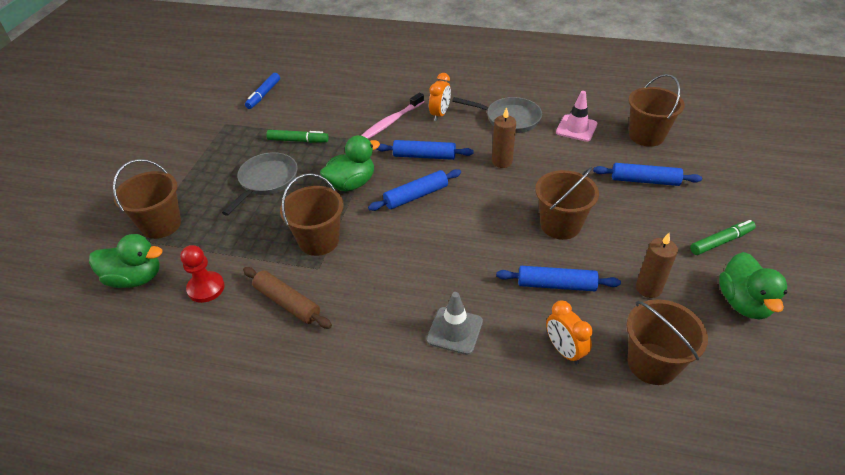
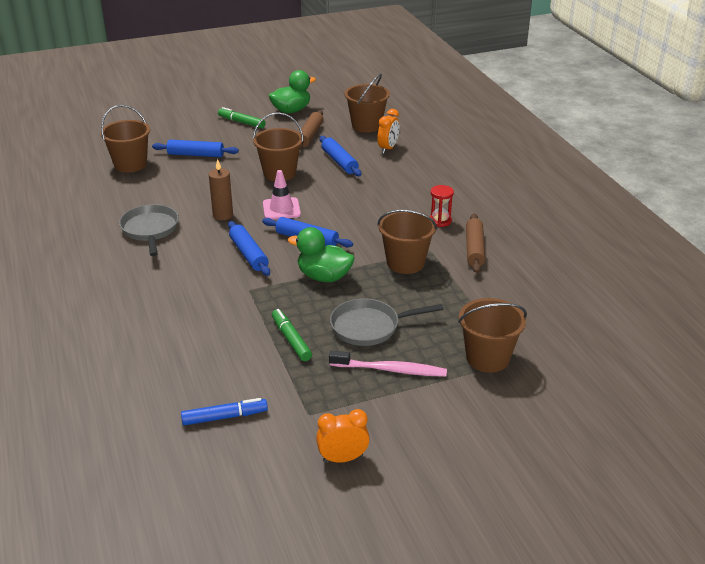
camera: 125 degrees left, 10 degrees down
green duck [89,234,162,288] -> none
red pawn [180,245,225,303] -> none
pink toothbrush [361,93,424,139] -> pink toothbrush moved to [329,351,447,377]
grey traffic cone [427,292,483,355] -> none
orange clock [429,73,451,121] -> orange clock moved to [316,409,370,463]
pink traffic cone [556,91,597,142] -> pink traffic cone moved to [263,170,301,219]
blue rolling pin [593,163,702,186] -> blue rolling pin turned 60 degrees counterclockwise [152,140,239,157]
brown candle [636,233,678,298] -> brown rolling pin [299,110,323,149]
none -> red hourglass [430,185,454,227]

